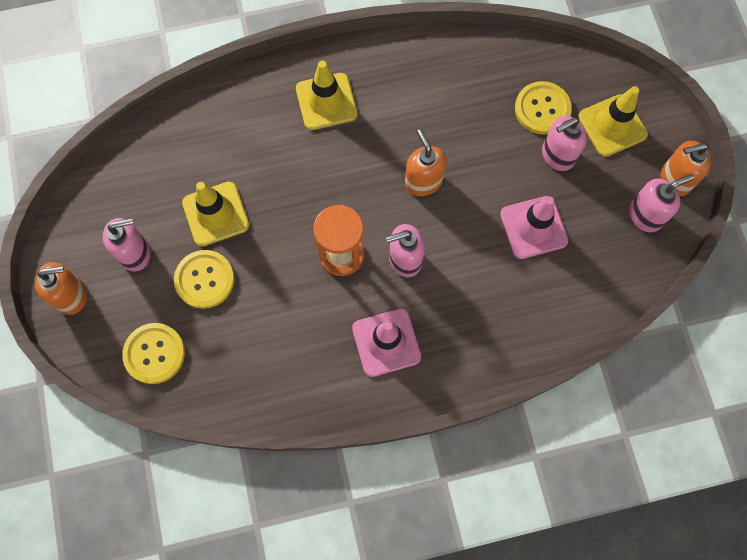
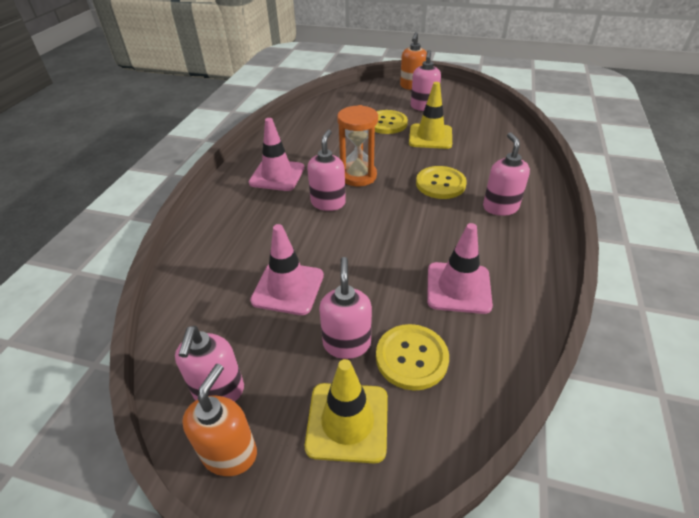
camera: 120 degrees right, 30 degrees down
yellow button [122,323,185,384] -> yellow button moved to [416,166,467,199]
yellow traffic cone [296,61,358,130] -> pink soap dispenser [483,132,530,216]
orange soap dispenser [405,129,447,196] -> none
none -> pink traffic cone [427,223,493,314]

